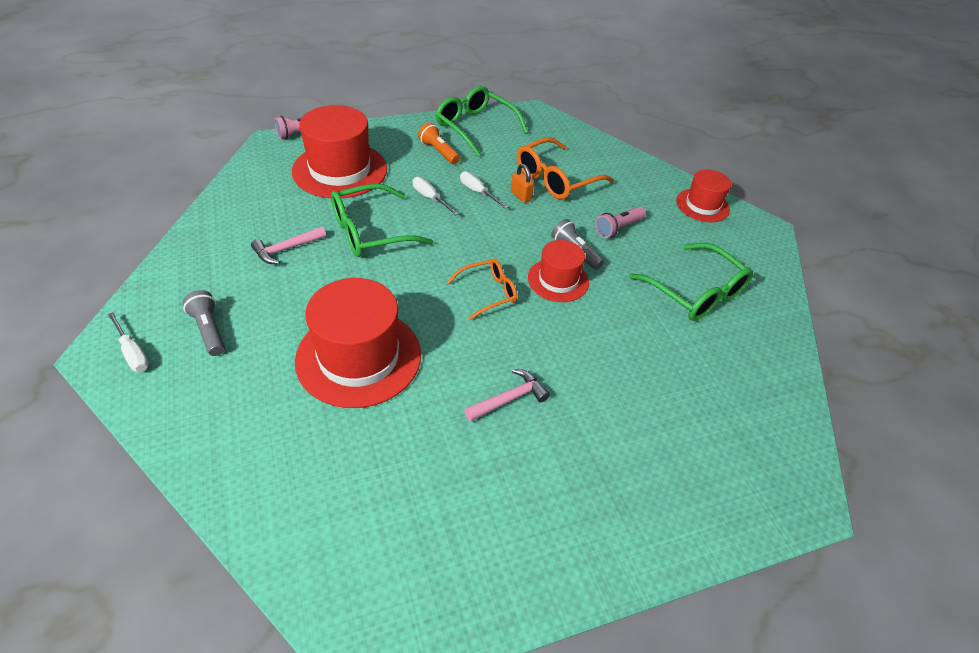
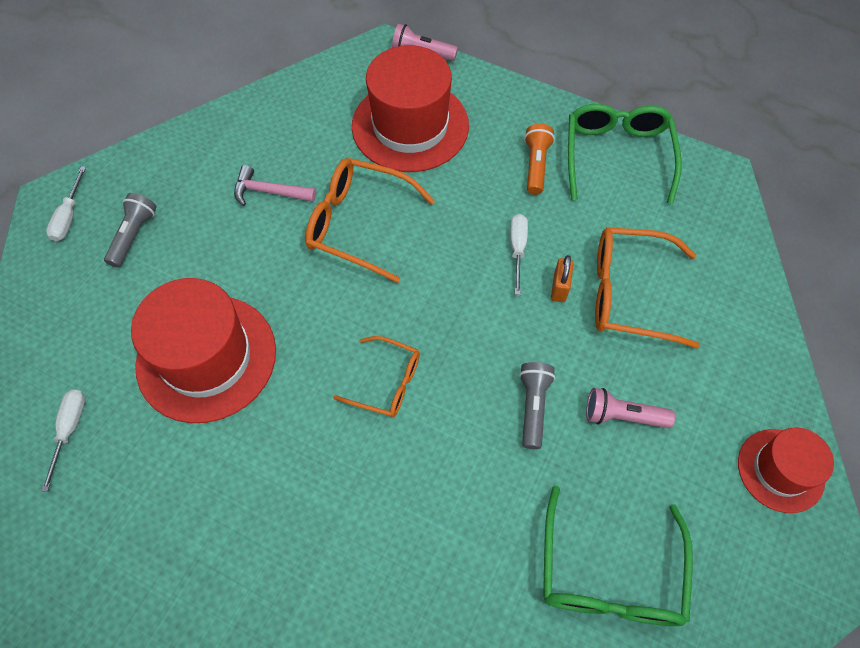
camera: 50 degrees right, 15 degrees up
green glasses [331,184,434,257] -> orange glasses [305,158,435,283]
white screwdriver [413,177,459,215] -> white screwdriver moved to [41,390,85,492]
pink hammer [464,369,550,422] -> none
red hat [528,240,589,302] -> none

